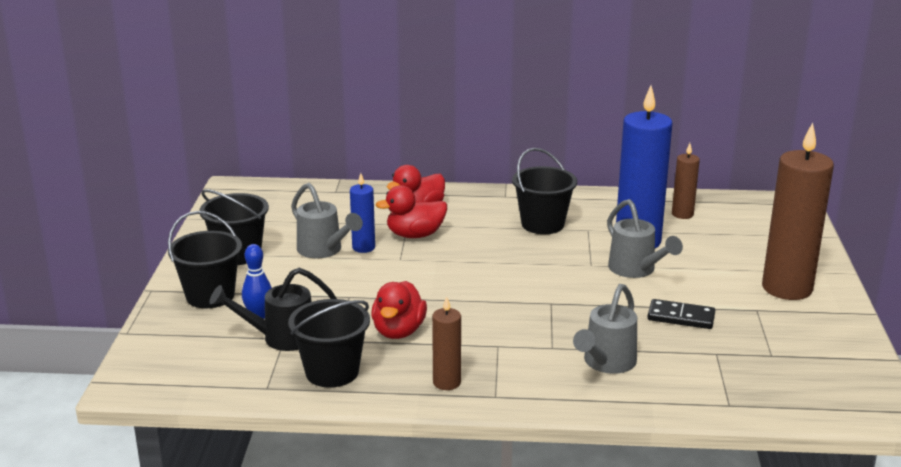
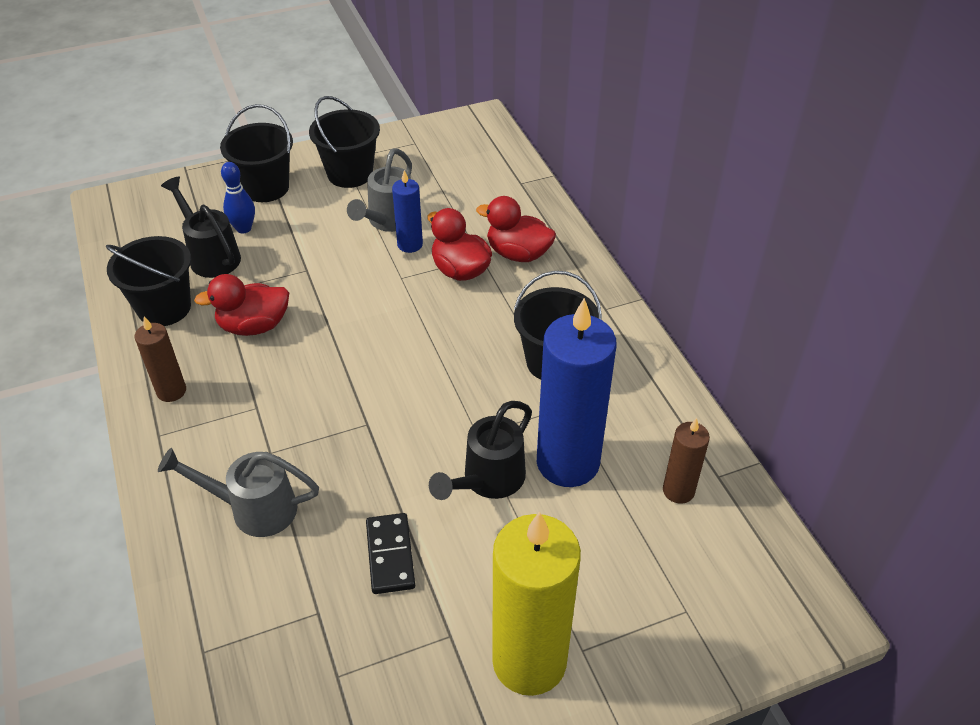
camera: 65 degrees right, 20 degrees up
grey watering can [607,199,683,278] -> black watering can [429,401,532,500]
brown candle [762,123,834,300] -> yellow candle [492,511,581,696]

